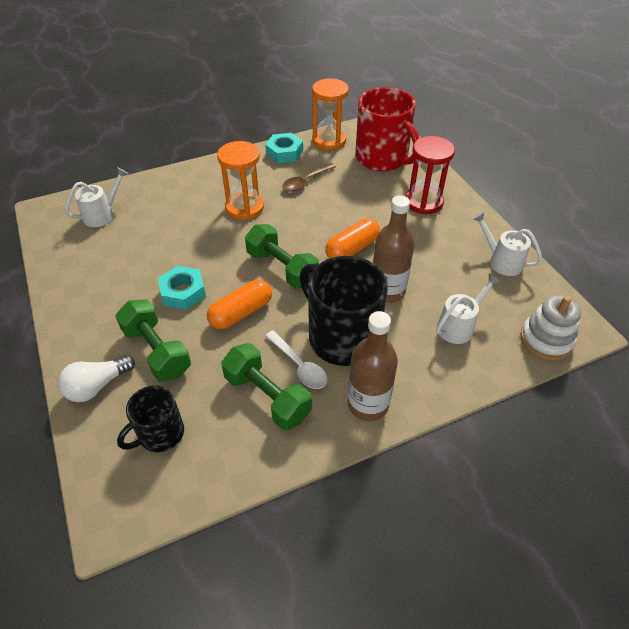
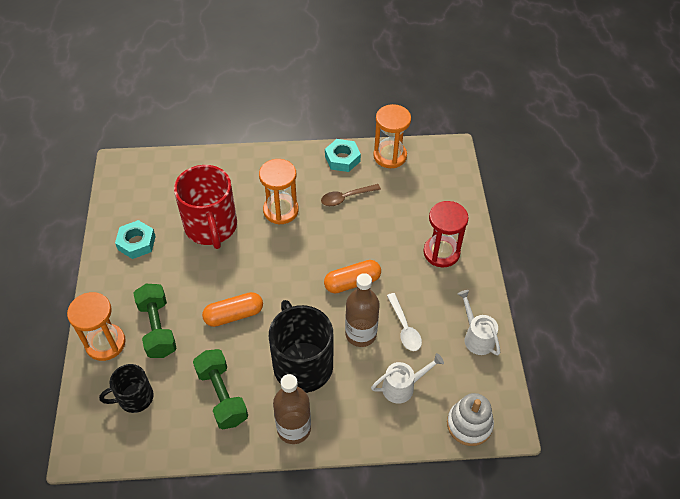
camera: 20 degrees right, 5 degrees up
white light bulb [58,355,135,402] -> orange hourglass [67,292,126,361]
white watering can [65,167,128,227] -> none
turquoise nut [158,266,206,310] -> turquoise nut moved to [115,220,156,259]
green dumbbell [245,224,319,289] -> none
white spoon [265,330,327,389] -> white spoon moved to [387,293,422,351]
red mug [355,87,419,171] -> red mug moved to [174,165,237,249]

